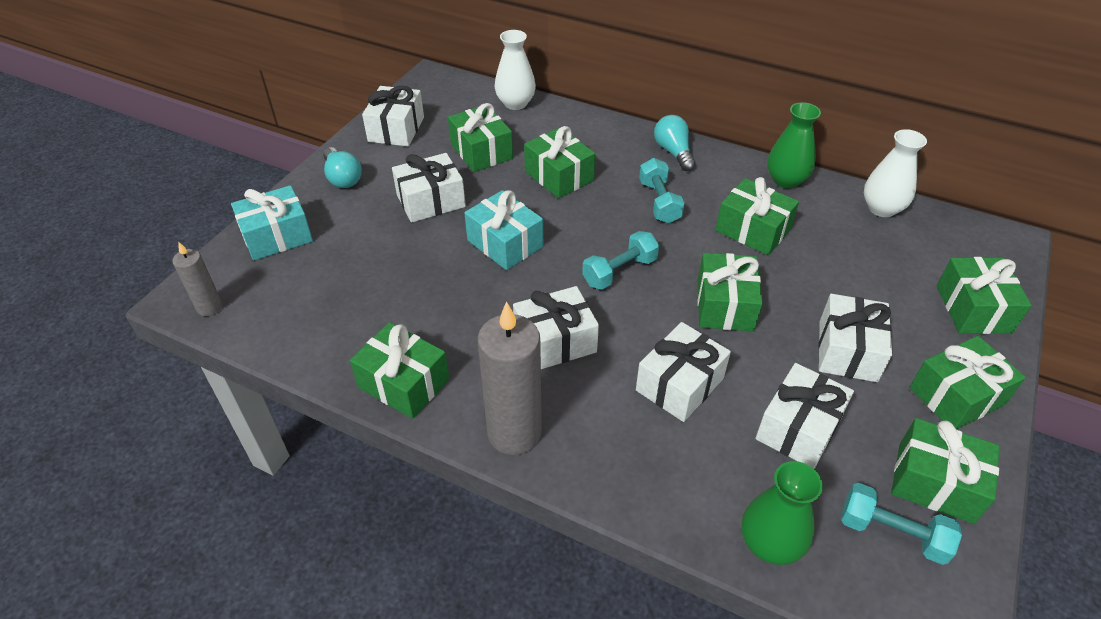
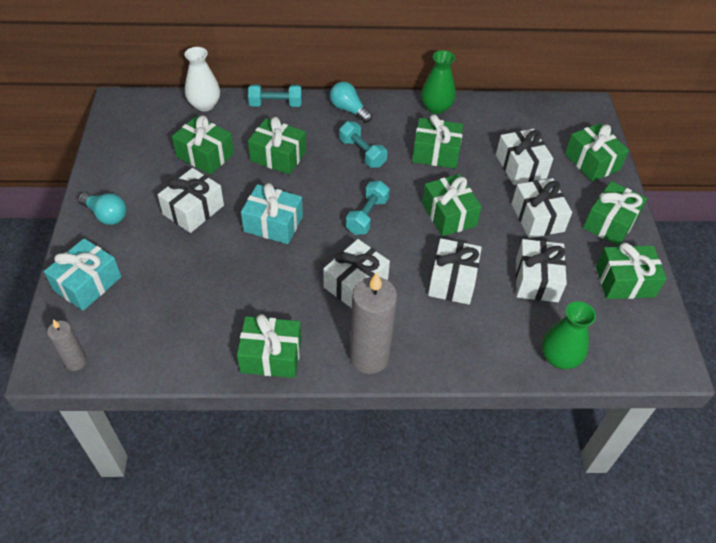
camera: 30 degrees left, 5 degrees up
white gift [362,86,424,147] -> white gift moved to [496,129,553,185]
turquoise dumbbell [841,483,962,565] -> turquoise dumbbell moved to [248,84,302,107]
white vase [864,129,927,217] -> none

